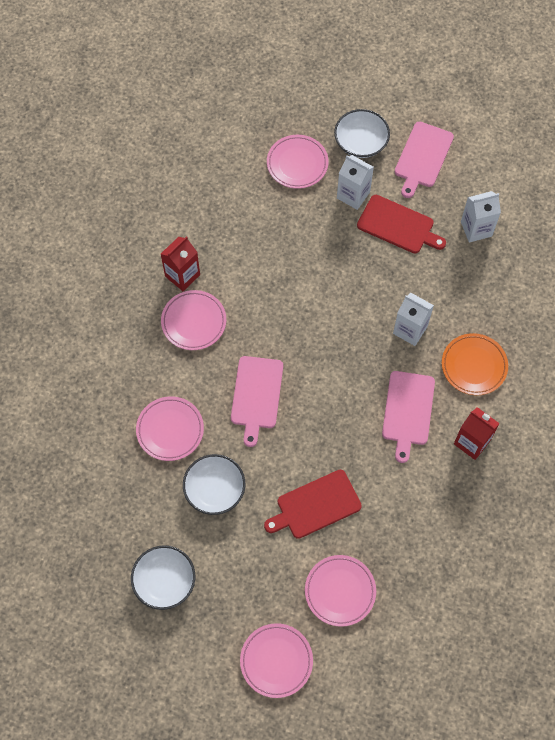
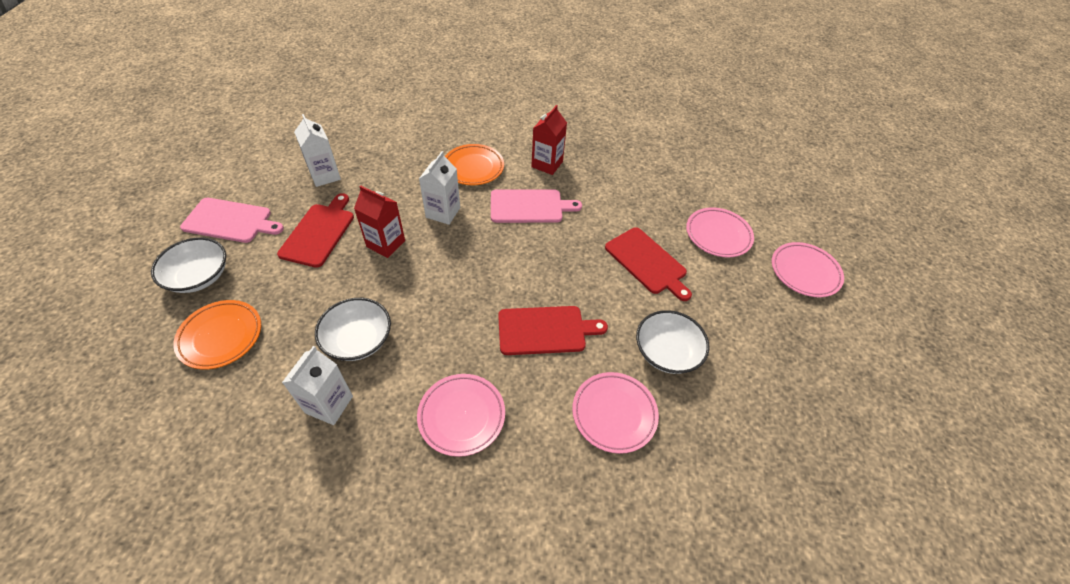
camera: 105 degrees left, 15 degrees down
white bowl [131,545,195,610] -> white bowl moved to [315,298,391,361]
red carton [161,236,200,291] -> red carton moved to [354,185,405,258]
pink cutting board [231,356,283,447] -> red cutting board [498,306,608,355]
pink plate [267,135,329,189] -> orange plate [173,300,261,370]
white carton [337,155,374,210] -> white carton moved to [282,346,353,425]

